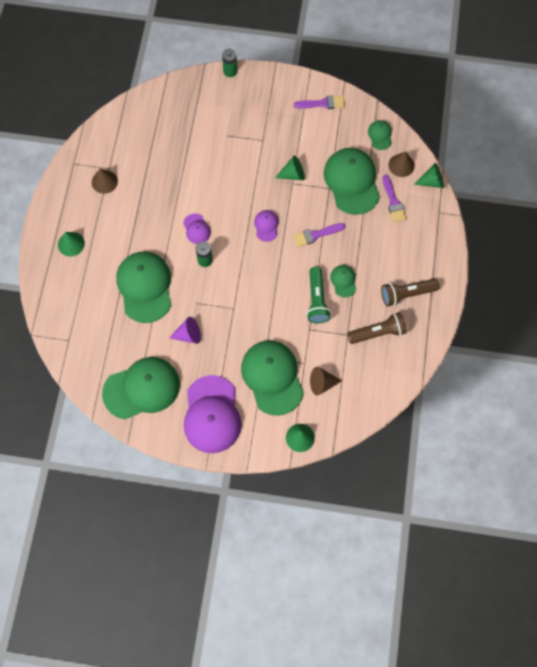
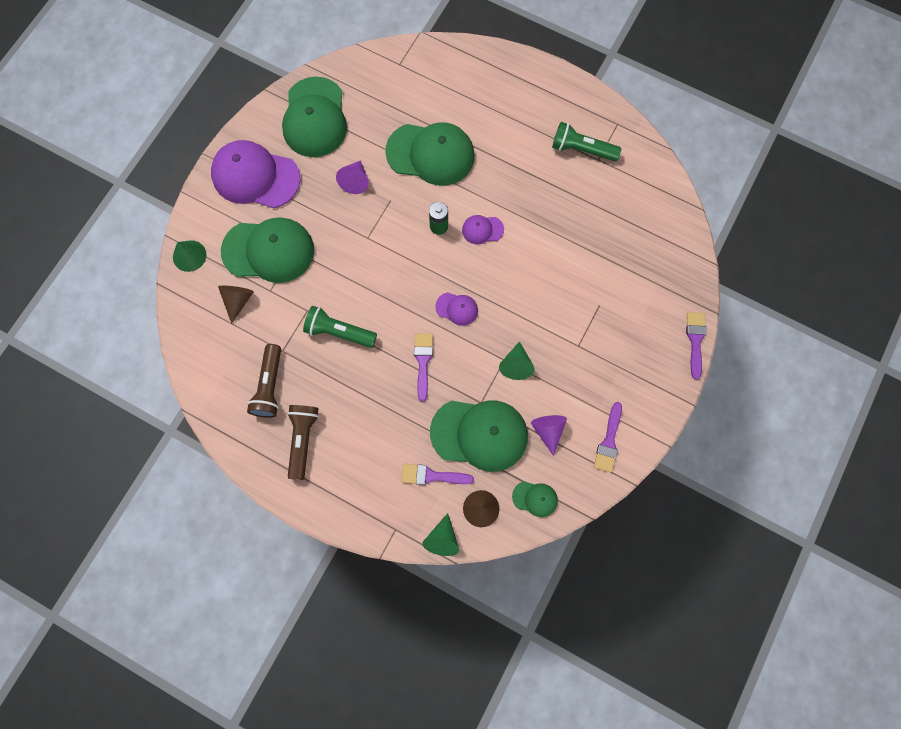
camera: 110 degrees right, 5 degrees up
green cone [58,232,85,257] -> none
brown cone [92,168,118,194] -> green flashlight [552,122,621,161]
green battery [222,49,237,77] -> purple brush [686,312,706,380]
green cap [330,265,356,298] -> none
none -> purple cone [531,415,567,456]

